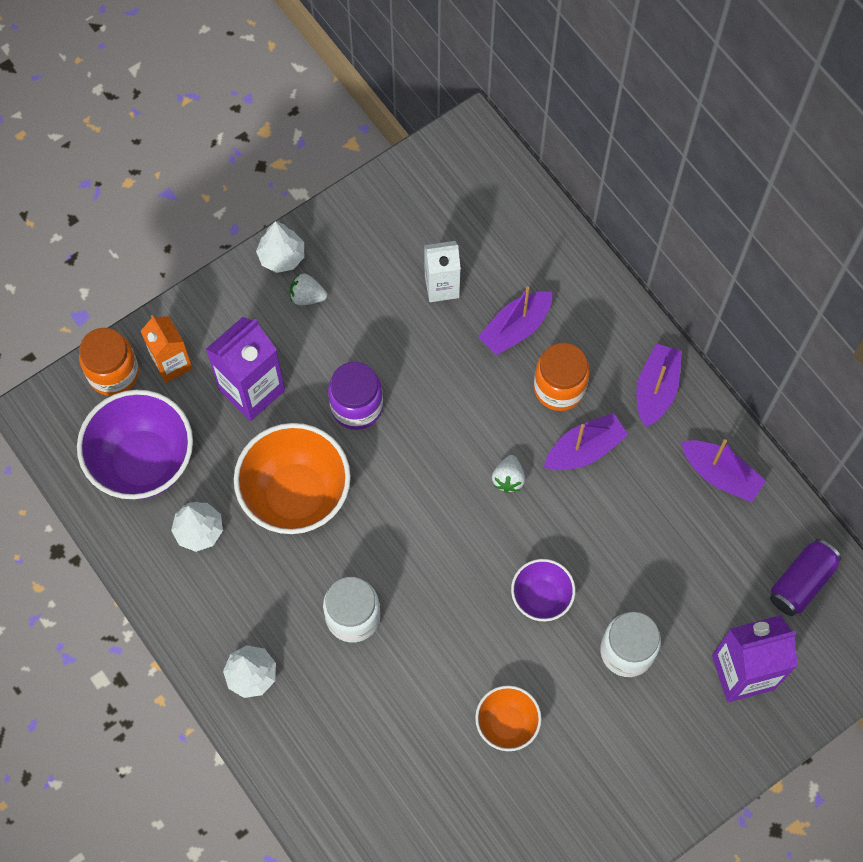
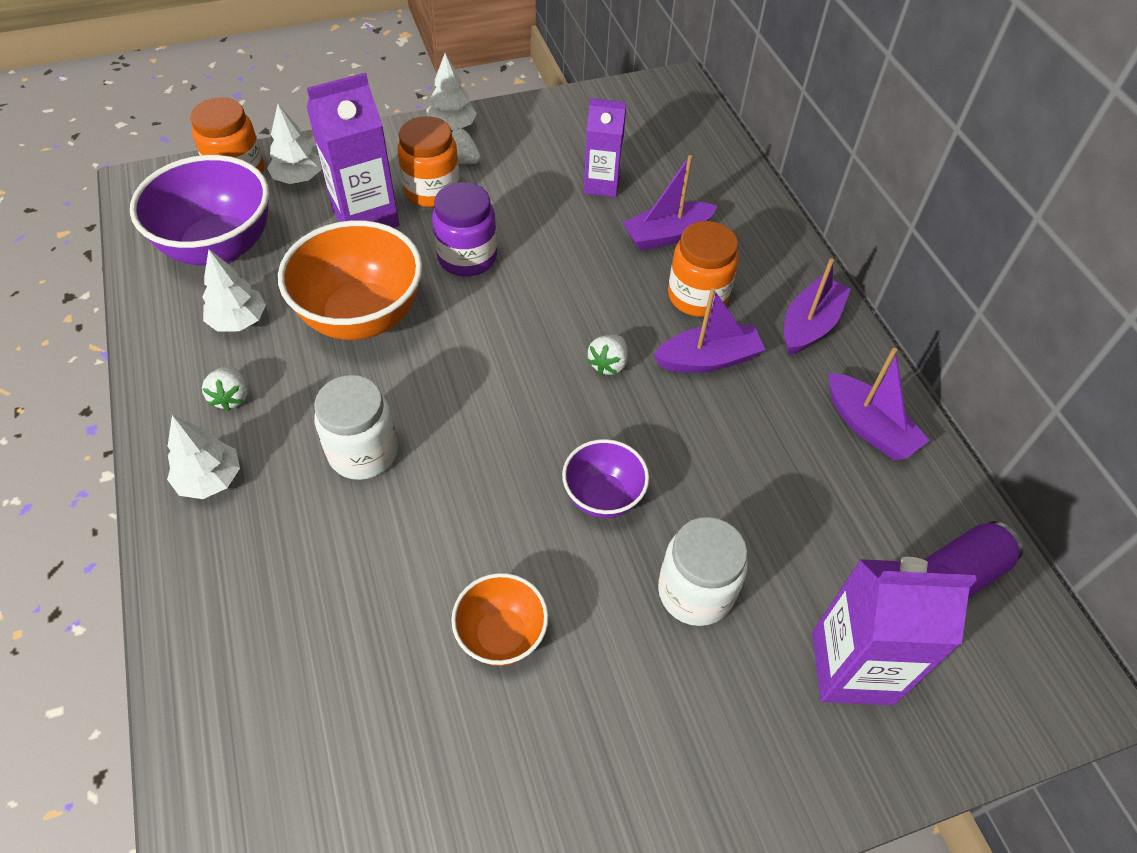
camera: 15 degrees right, 15 degrees down
orange carton [140,315,193,383] -> white tree [267,104,321,184]
white carton [424,241,461,302] -> purple carton [583,98,626,197]
none -> white strawberry [202,366,248,411]
none -> orange jar [398,116,460,207]

